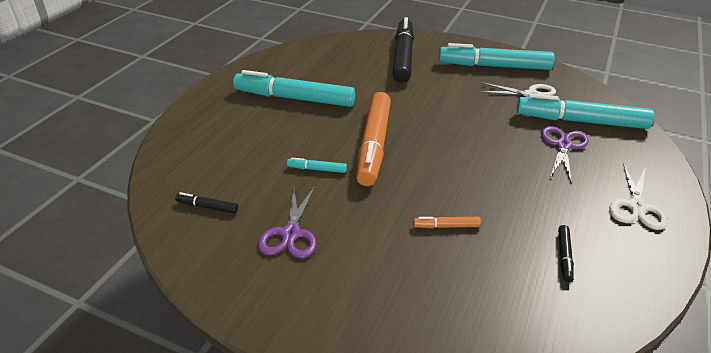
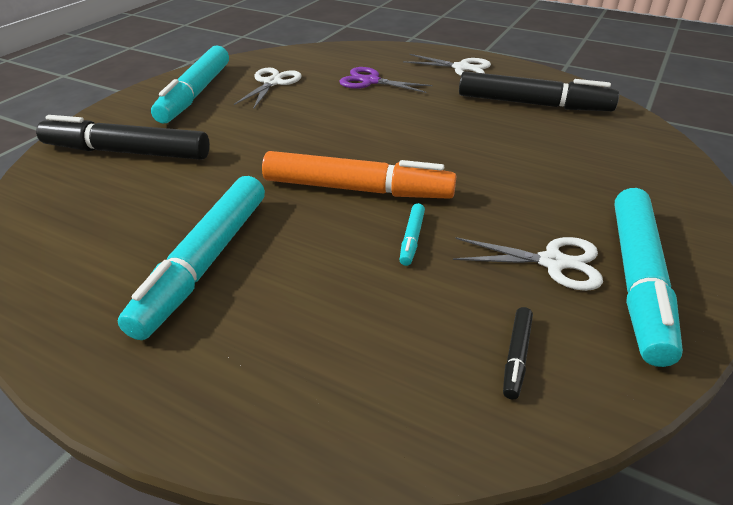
camera: 85 degrees left, 0 degrees up
purple scissors [258,186,316,258] -> white scissors [453,237,603,291]
orange marker [413,217,481,228] -> none
turquoise marker [517,93,654,129] -> turquoise marker moved to [615,188,683,367]
black marker [558,225,574,282] -> black marker [459,71,619,111], size x2.42

